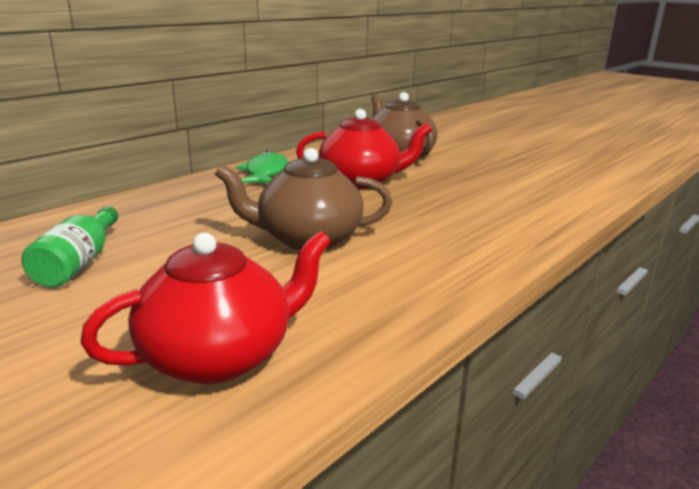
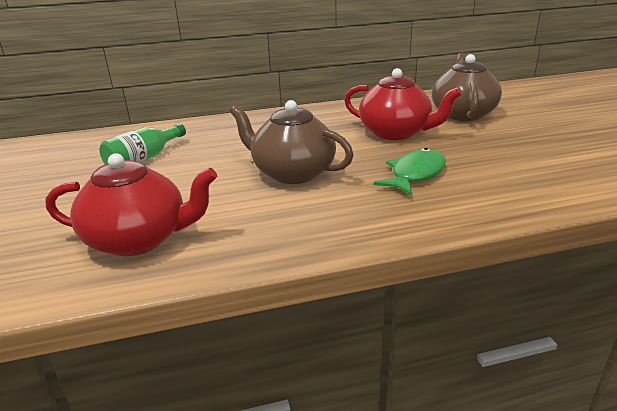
camera: 35 degrees right, 5 degrees up
green fish [236,151,288,183] -> green fish moved to [374,148,446,196]

